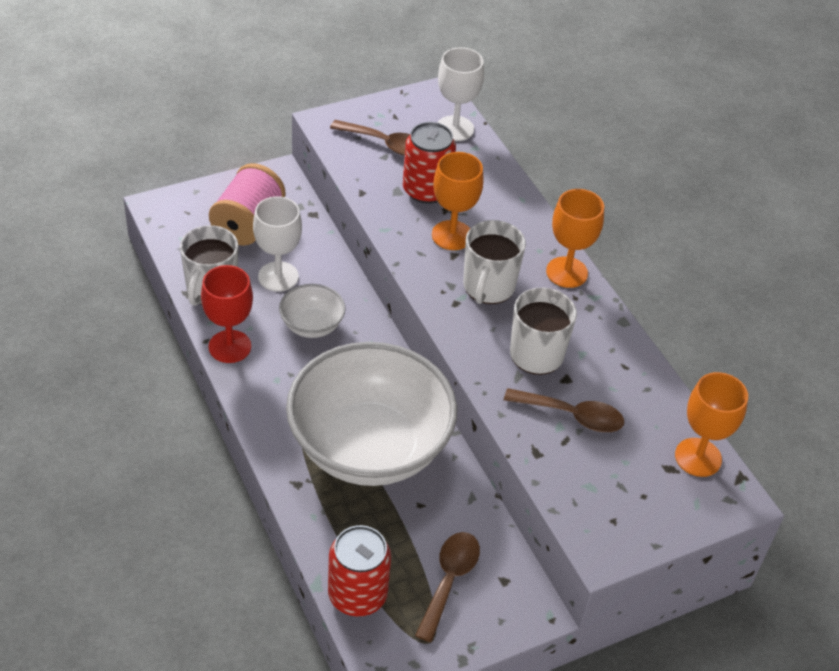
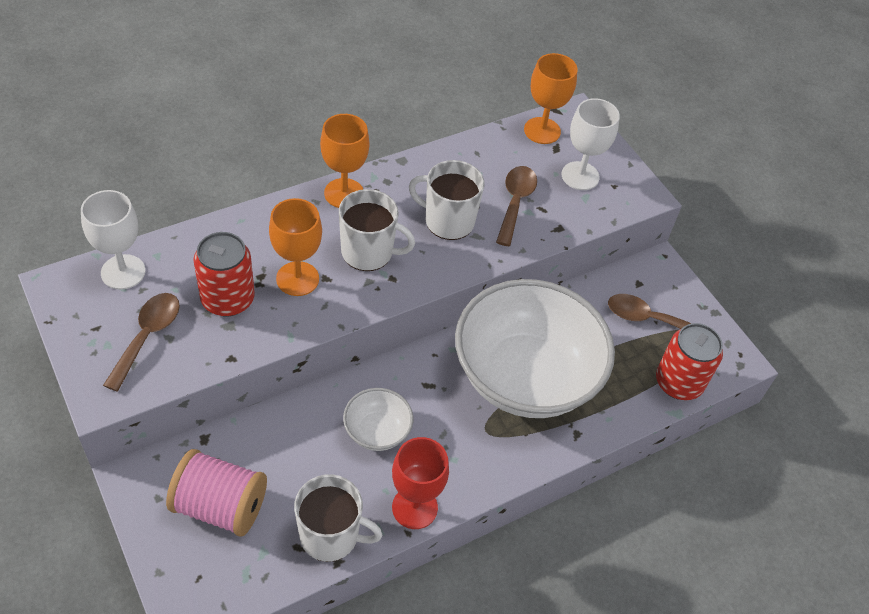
camera: 95 degrees left, 5 degrees up
white goblet [253,196,302,292] -> white goblet moved to [562,98,620,190]

